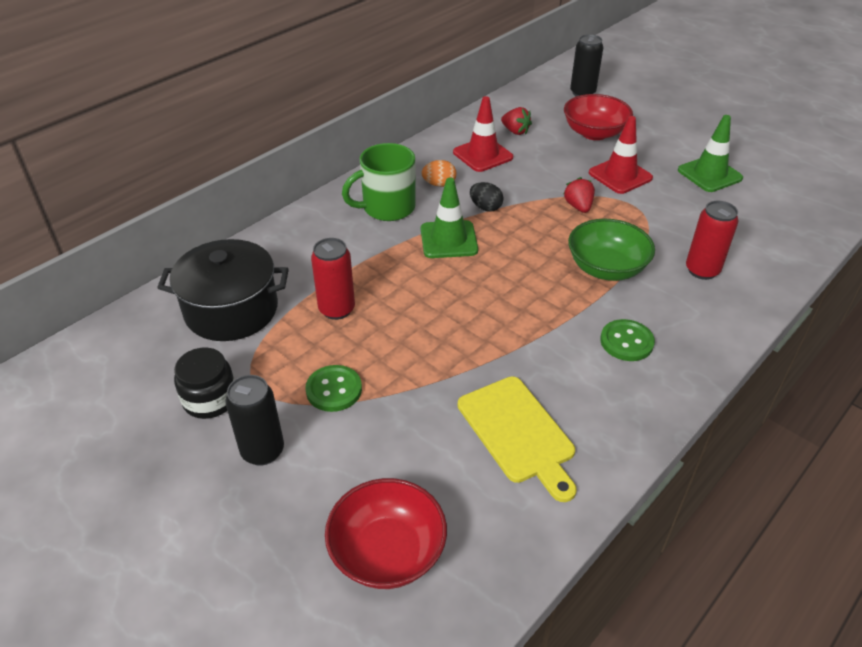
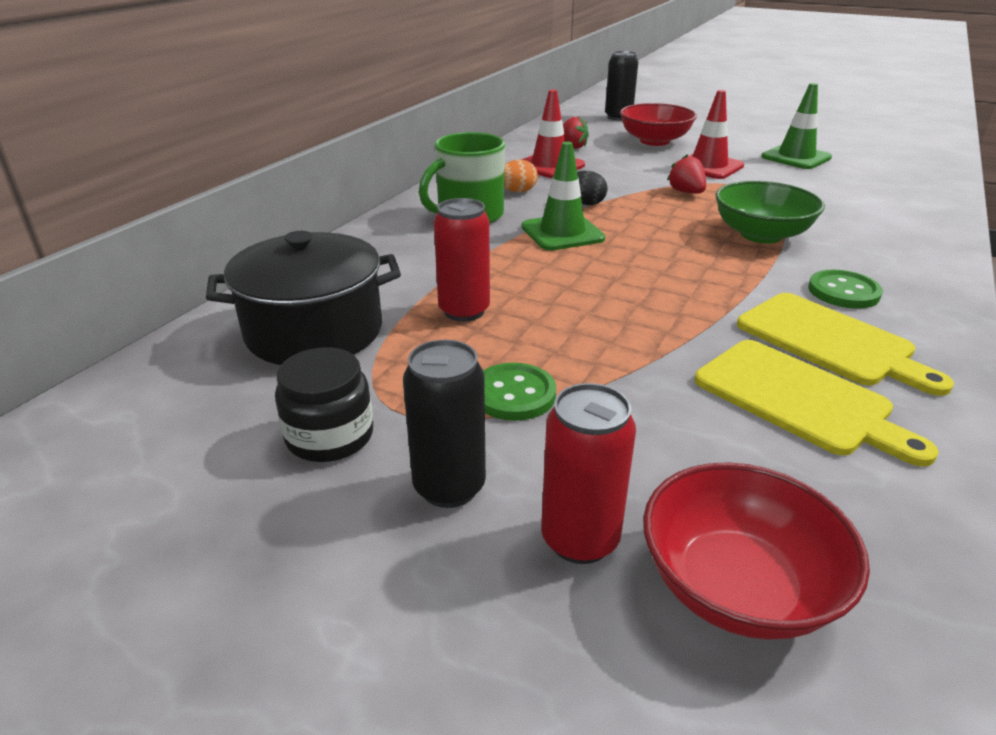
camera: 15 degrees left, 10 degrees down
red can [686,201,738,280] -> red can moved to [541,383,636,564]
none -> yellow cutting board [737,293,954,396]

